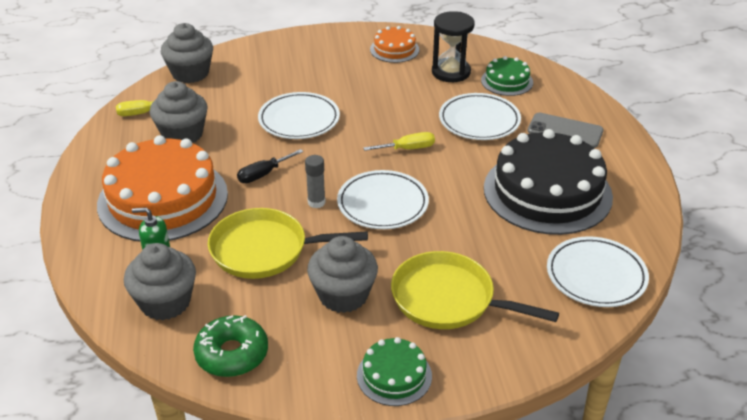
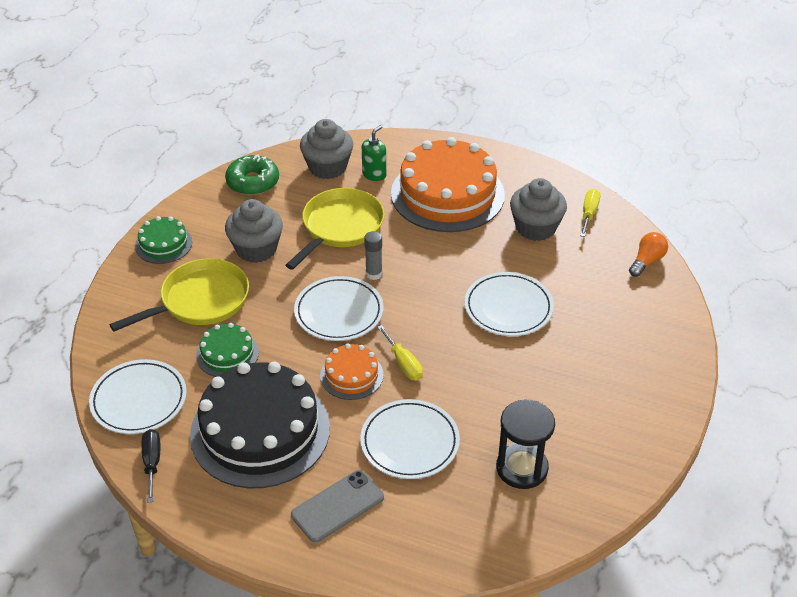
camera: 120 degrees right, 5 degrees up
grey cupcake [161,23,213,83] -> orange light bulb [629,232,668,277]
black screwdriver [237,149,303,183] -> black screwdriver moved to [142,429,160,503]
yellow screwdriver [363,132,435,151] -> yellow screwdriver turned 45 degrees counterclockwise [377,325,423,380]
orange cake [370,26,419,63] -> orange cake moved to [320,343,384,400]
green cake [481,56,533,96] -> green cake moved to [196,323,259,377]

